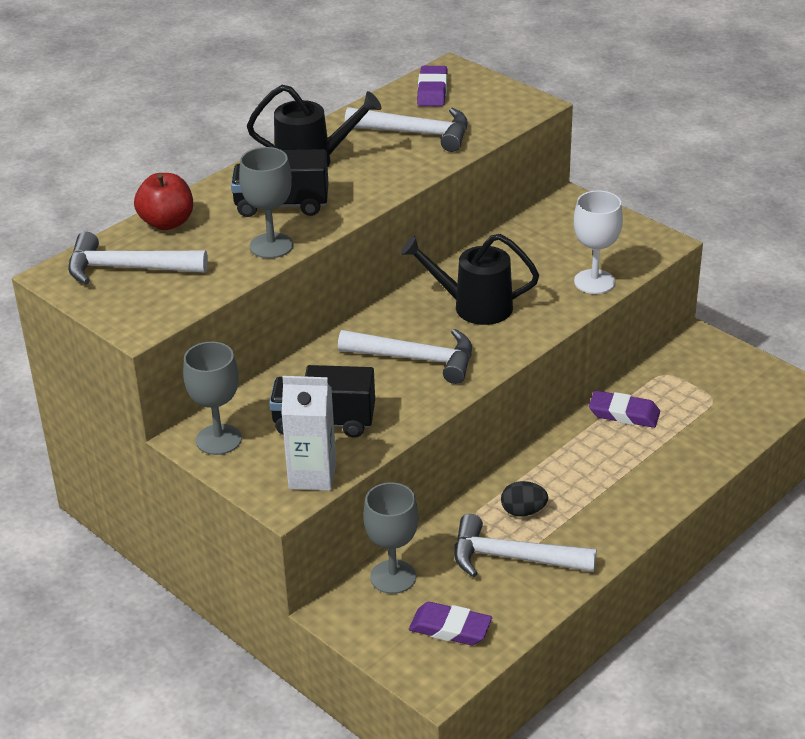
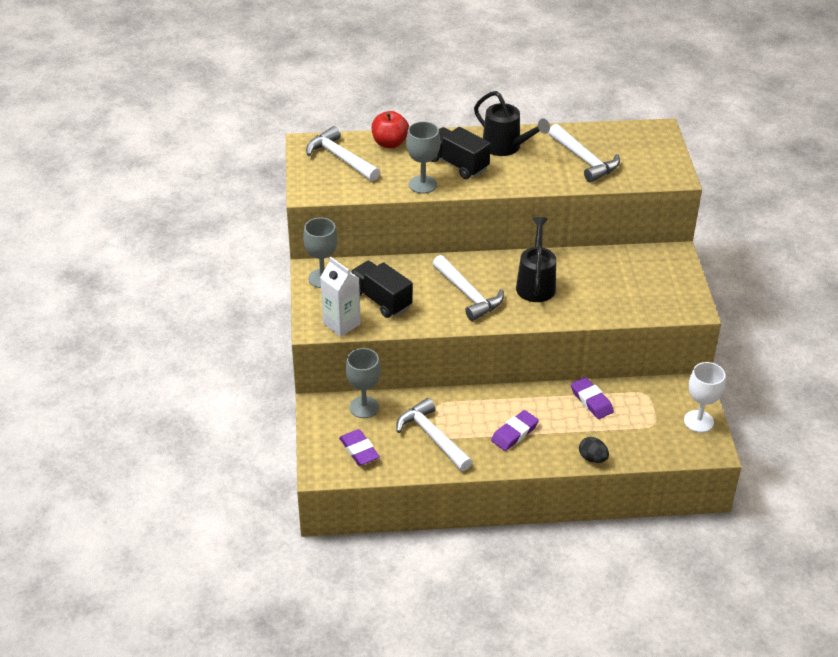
camera: 40 degrees right, 5 degrees up
black watering can [401,234,539,325] -> black watering can turned 45 degrees clockwise [516,217,556,302]
purple eraser [417,66,447,106] -> purple eraser moved to [491,410,539,451]
black egg [501,481,548,517] -> black egg moved to [579,437,609,463]
white goblet [574,191,623,294] -> white goblet moved to [684,362,725,433]

